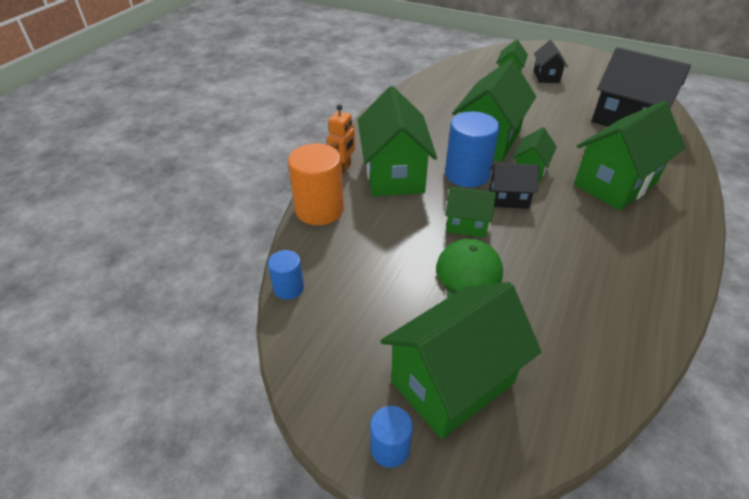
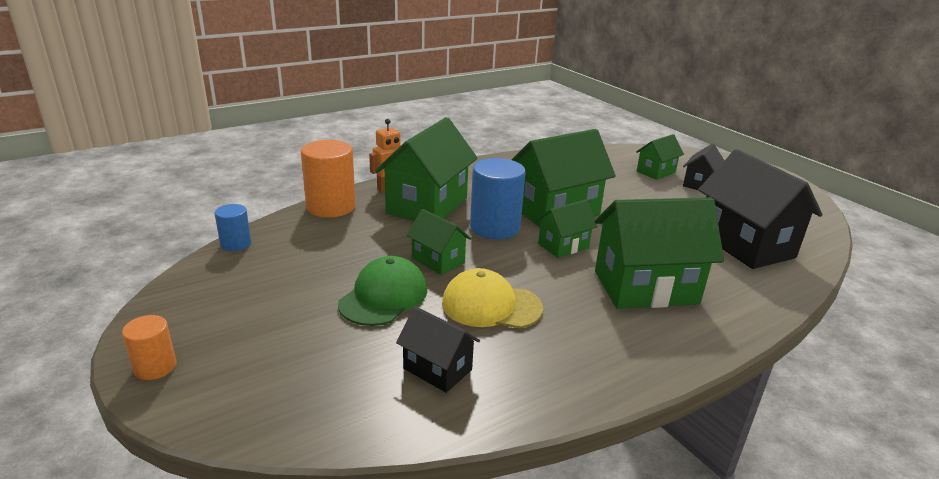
camera: 30 degrees right, 15 degrees down
blue cylinder [370,406,413,468] -> orange cylinder [122,315,177,380]
green house [380,282,541,439] -> none
black house [489,163,539,209] -> black house moved to [396,306,480,393]
none -> yellow cap [442,268,543,329]

